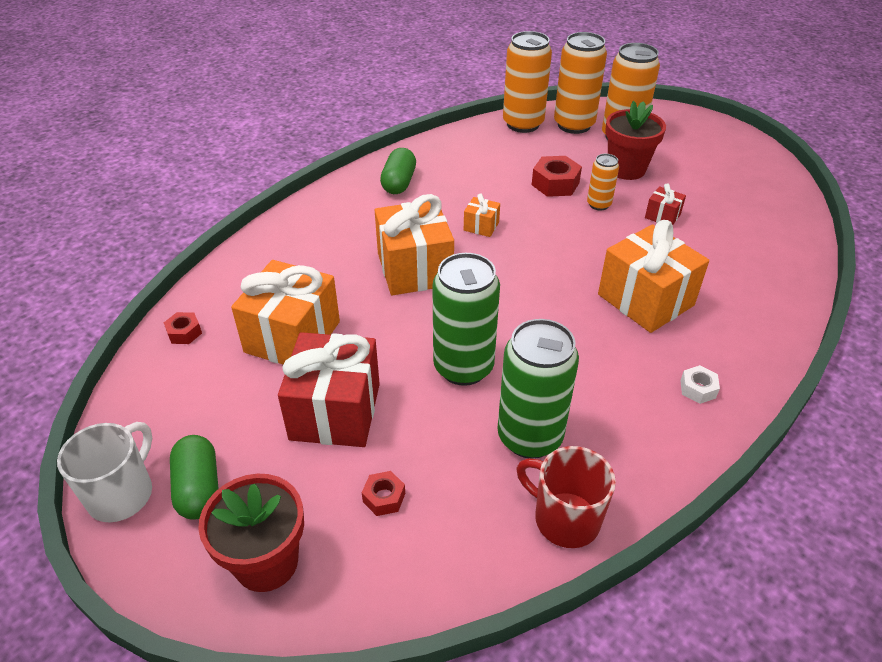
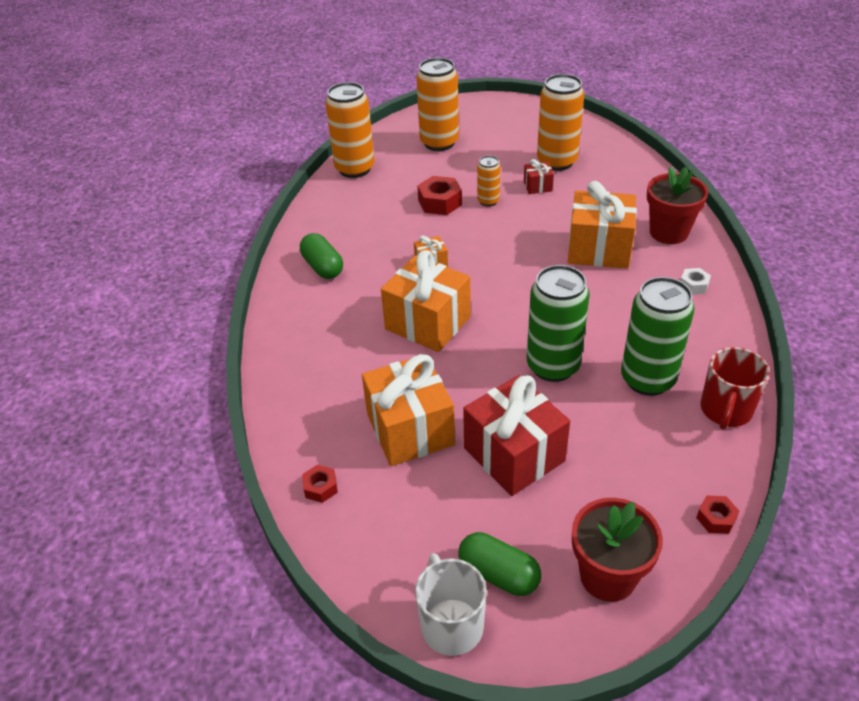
camera: 40 degrees left, 0 degrees up
red nut [362,471,405,516] -> red nut moved to [696,495,739,534]
red mug [516,446,616,548] -> red mug turned 60 degrees counterclockwise [700,347,770,430]
orange can [554,32,607,134] -> orange can moved to [537,74,584,171]
red flower pot [605,101,666,180] -> red flower pot moved to [647,166,708,244]

